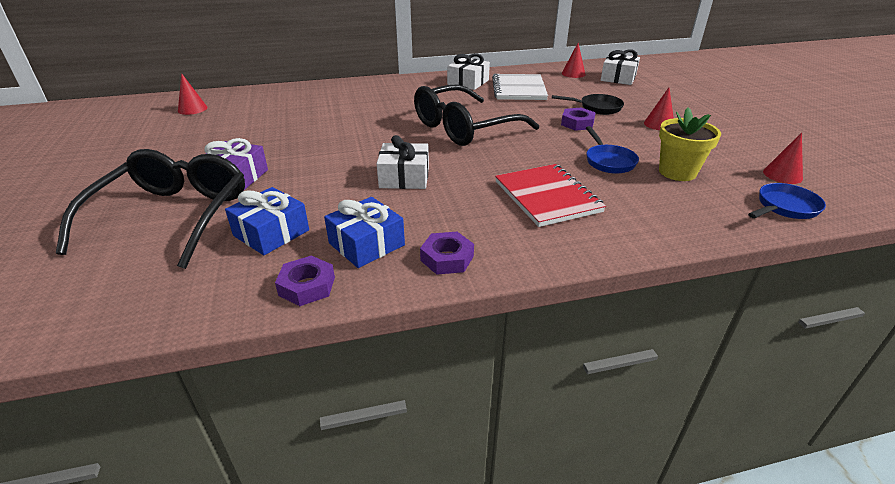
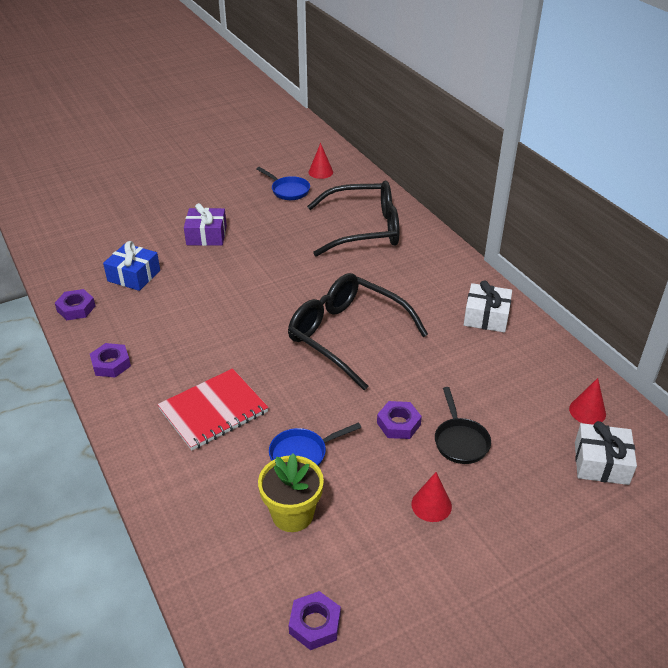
camera: 75 degrees right, 5 degrees up
black glasses [56,149,245,269] -> black glasses moved to [307,181,400,257]
blue gift [324,197,405,268] -> none
white gift [377,135,429,189] -> none
white notebook [492,74,548,100] -> none
blue pan [748,183,826,219] -> blue pan moved to [257,167,310,200]
red cone [763,132,803,184] -> purple nut [289,591,341,650]

